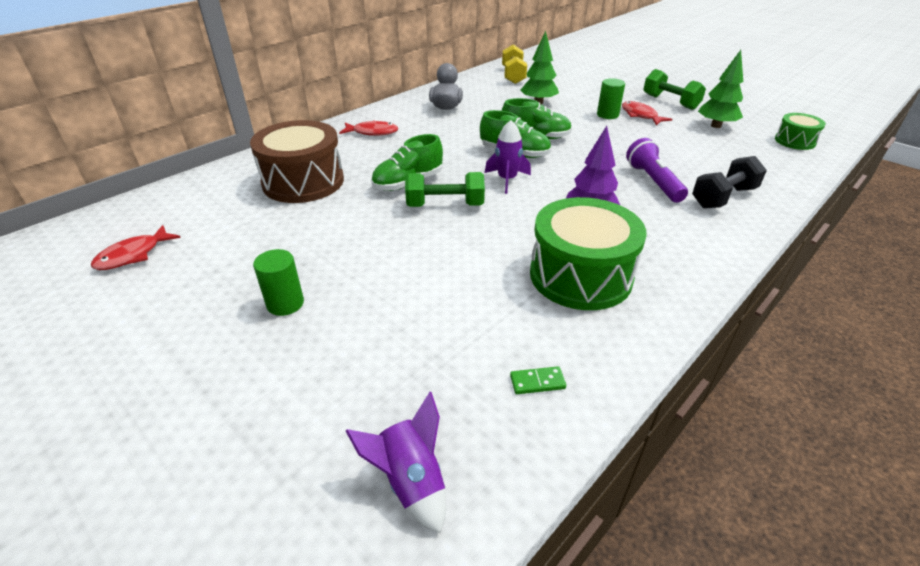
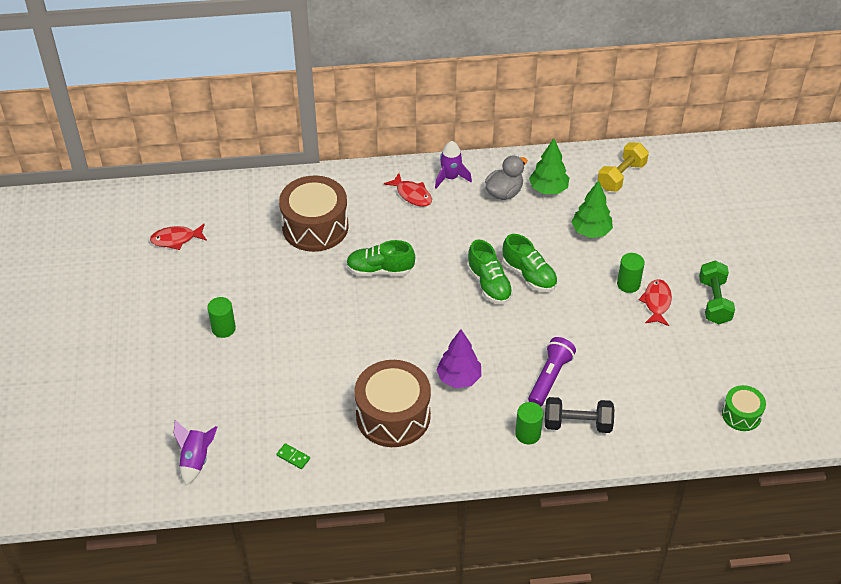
camera: 40 degrees right, 10 degrees up
green dumbbell [405,172,485,207] -> none
purple rocket [485,120,531,194] -> purple rocket moved to [435,141,472,189]
green drum [530,197,647,310] -> brown drum [355,360,431,447]
green tree [698,50,743,128] -> green tree moved to [529,138,569,194]
none -> green cylinder [515,402,543,444]

